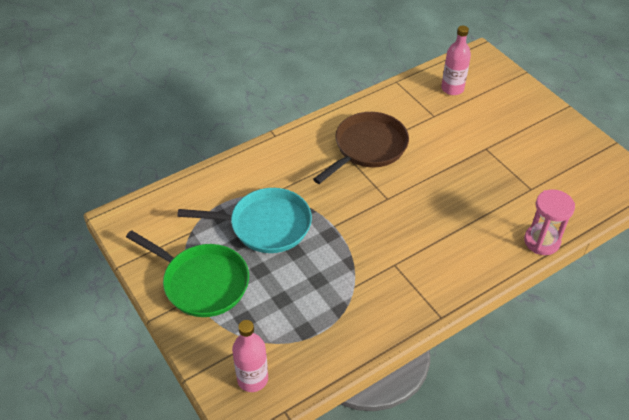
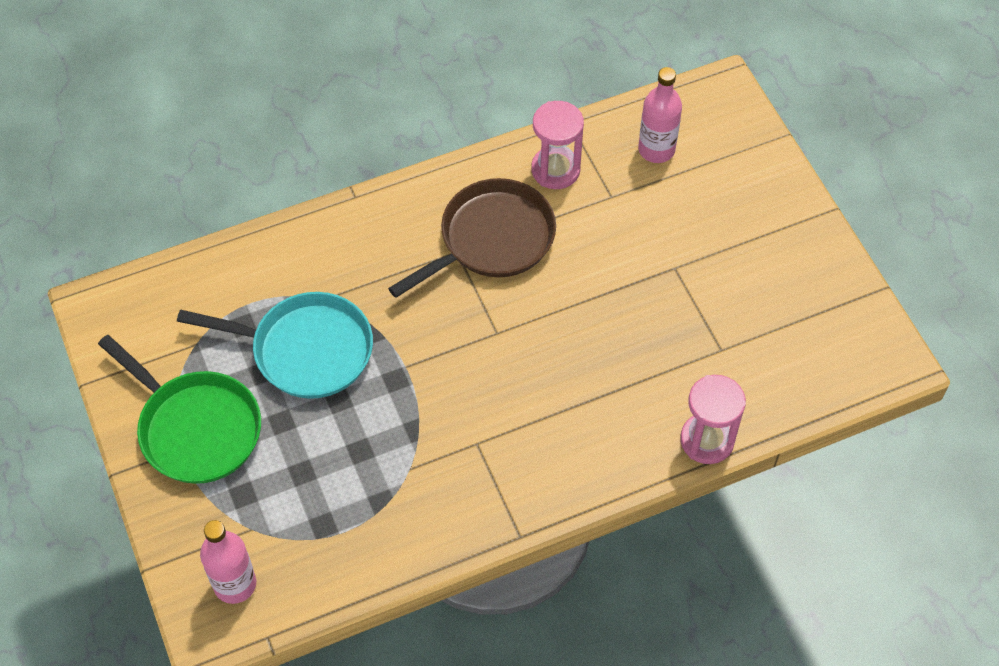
camera: 10 degrees right, 10 degrees up
none -> pink hourglass [531,101,584,189]

